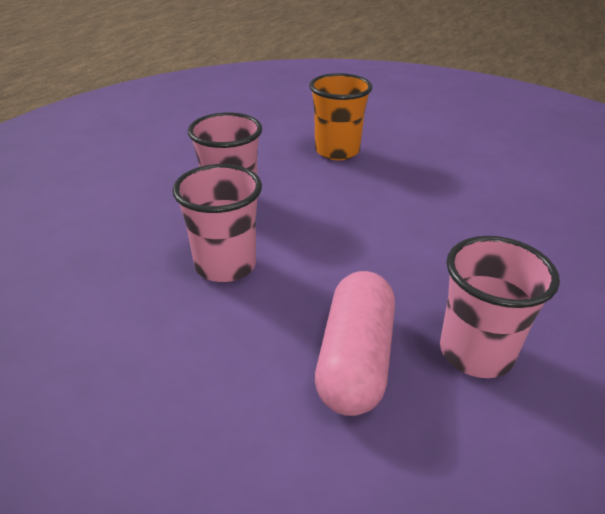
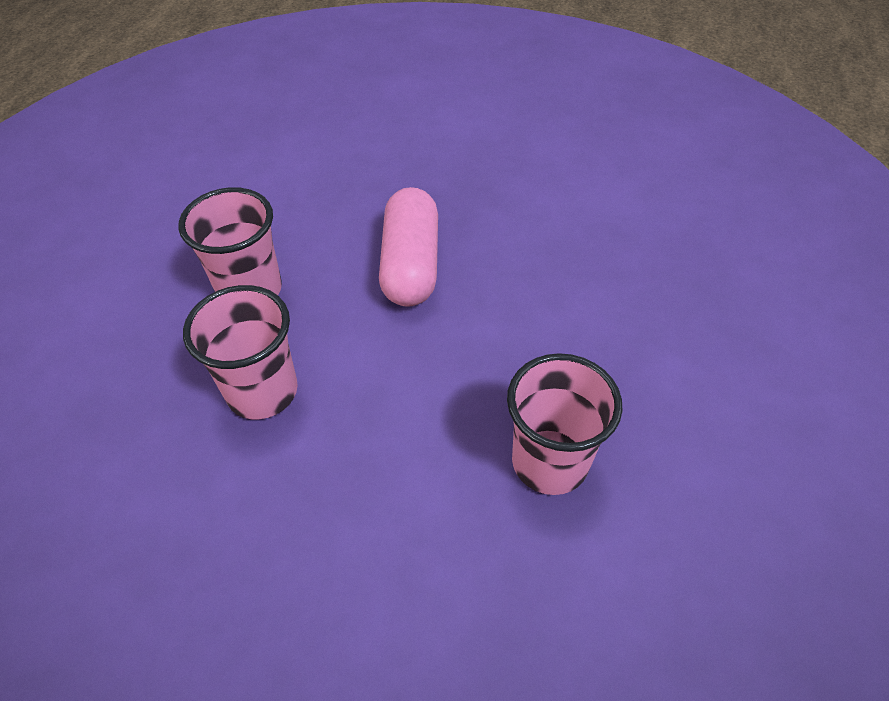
camera: 10 degrees left, 15 degrees up
orange cup [309,73,373,160] -> none
pink capsule [315,271,395,416] -> pink capsule moved to [379,187,438,307]

